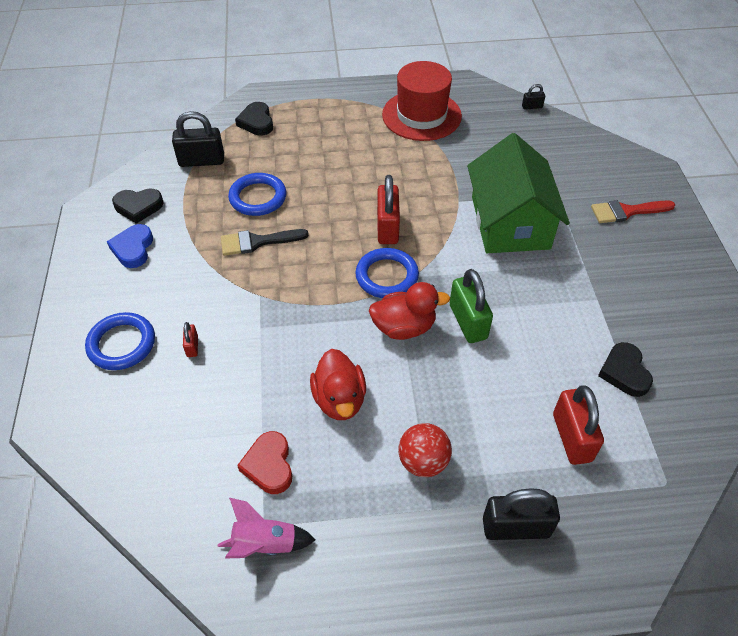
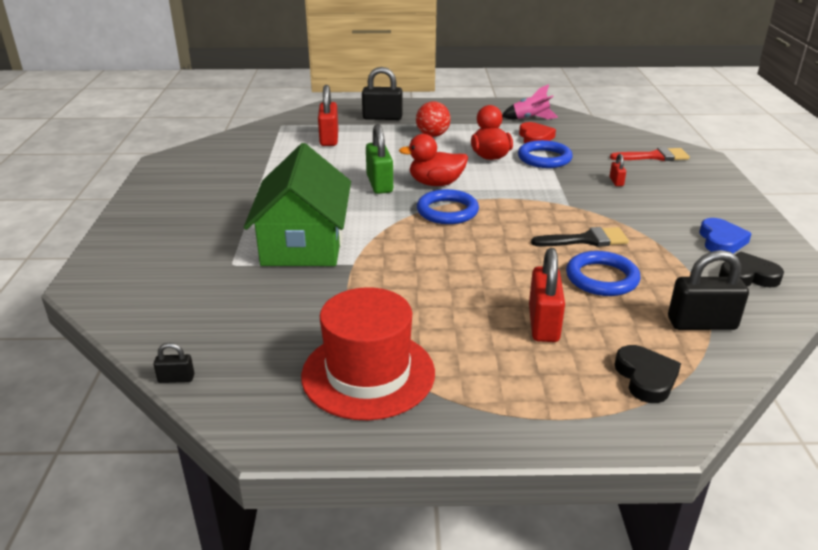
camera: 175 degrees left, 20 degrees down
blue ring [85,312,155,370] -> blue ring moved to [518,140,573,168]
red padlock [377,175,400,244] -> red padlock moved to [529,248,565,342]
red brush [591,200,675,223] -> red brush moved to [610,147,690,161]
black heart [598,342,653,397] -> none

